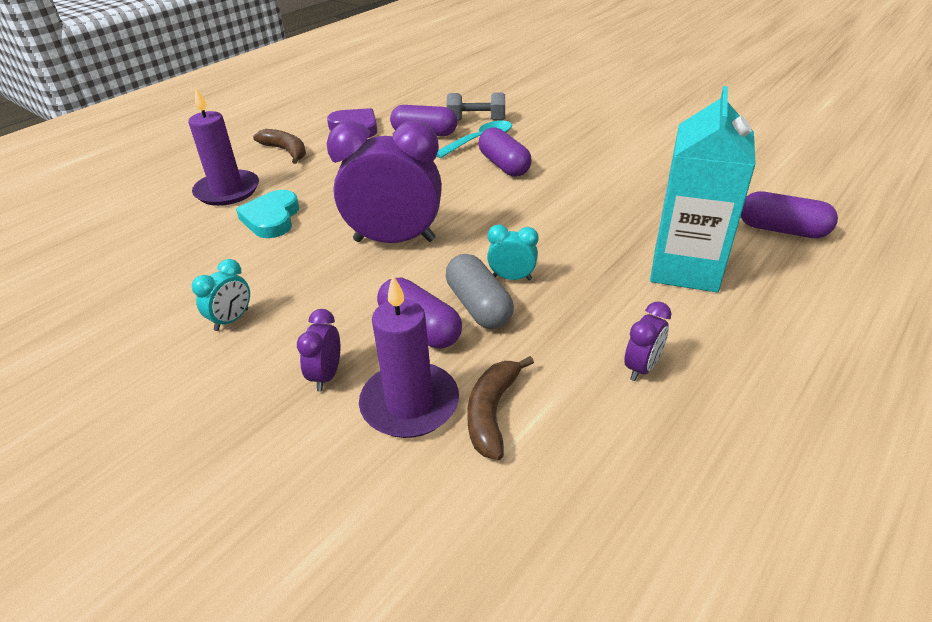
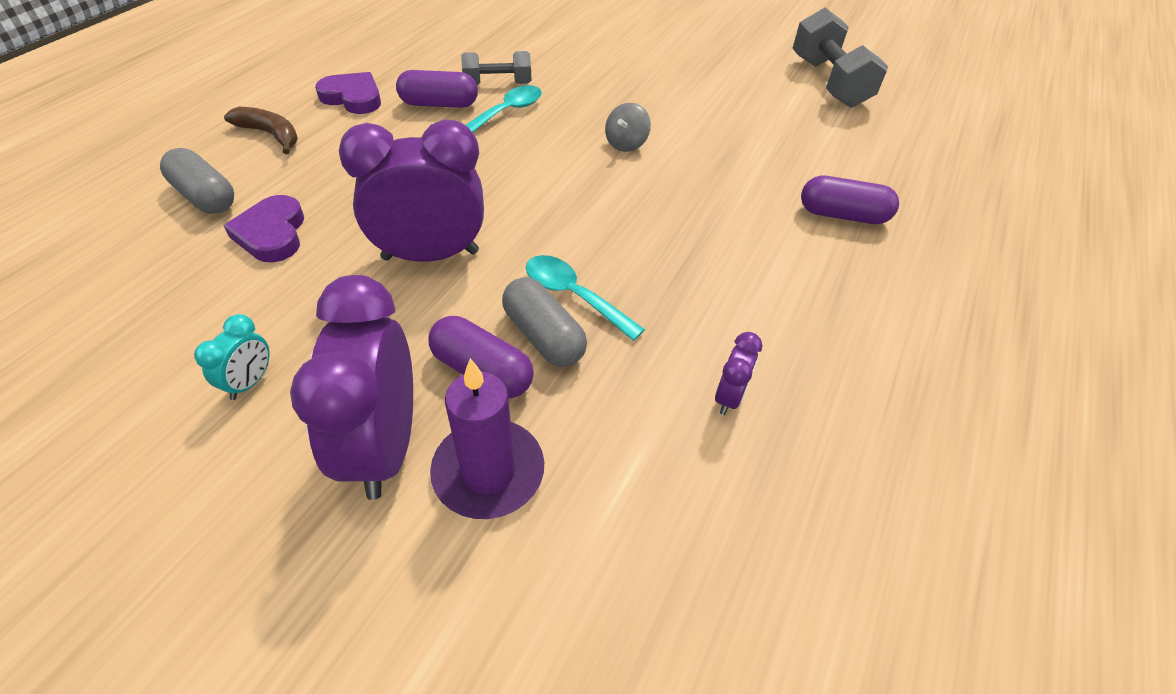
camera: 15 degrees left, 10 degrees up
purple candle [188,86,259,206] -> grey capsule [160,148,234,214]
turquoise heart [236,190,299,238] -> purple heart [224,195,304,262]
purple clock [297,309,340,392] -> purple clock [290,275,413,500], size x2.25
brown banana [467,356,534,460] -> none
purple capsule [479,127,532,177] -> none
turquoise clock [487,225,538,281] -> turquoise spoon [526,255,645,341]
turquoise carton [650,86,756,292] -> none
none -> grey spinning top [605,103,651,152]
none -> grey dumbbell [792,8,888,108]

